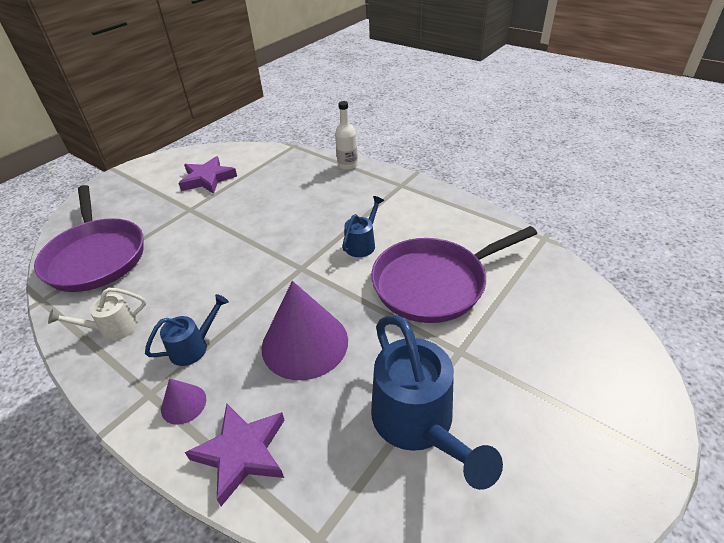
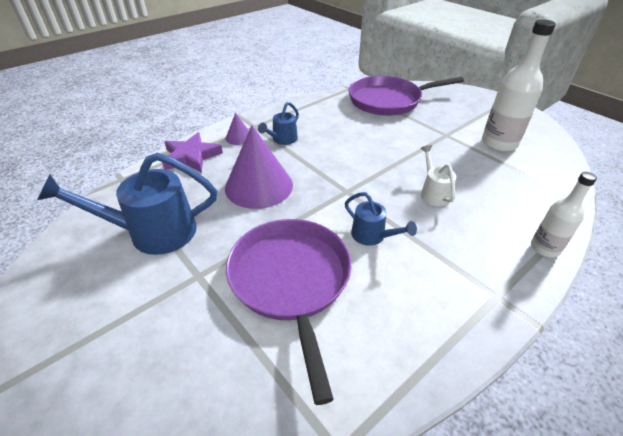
camera: 100 degrees right, 0 degrees up
white watering can [48,288,146,341] -> white watering can moved to [421,145,456,206]
blue watering can [145,294,229,366] -> blue watering can turned 60 degrees clockwise [258,102,299,145]
purple star [178,156,237,194] -> white bottle [482,19,556,152]

